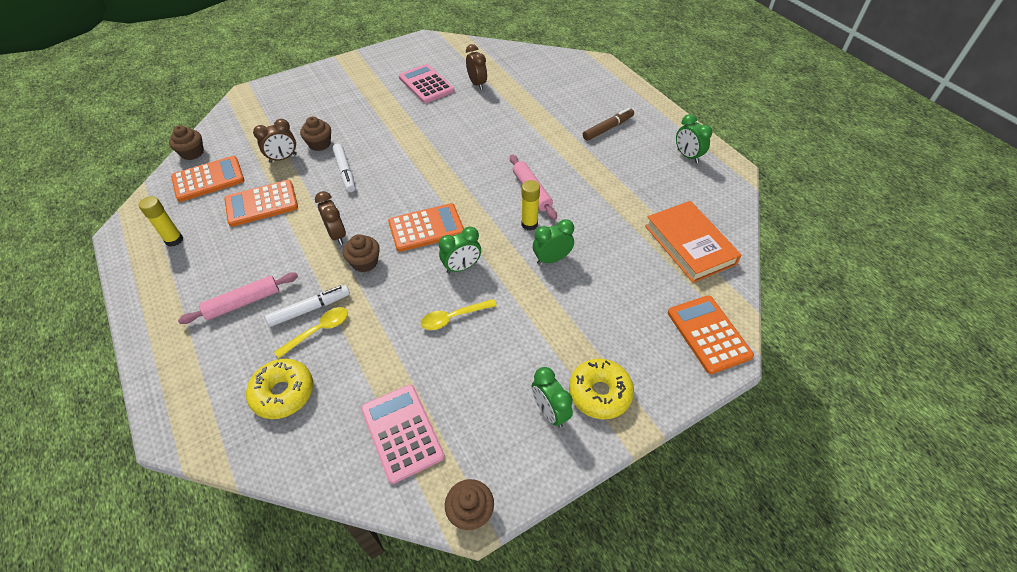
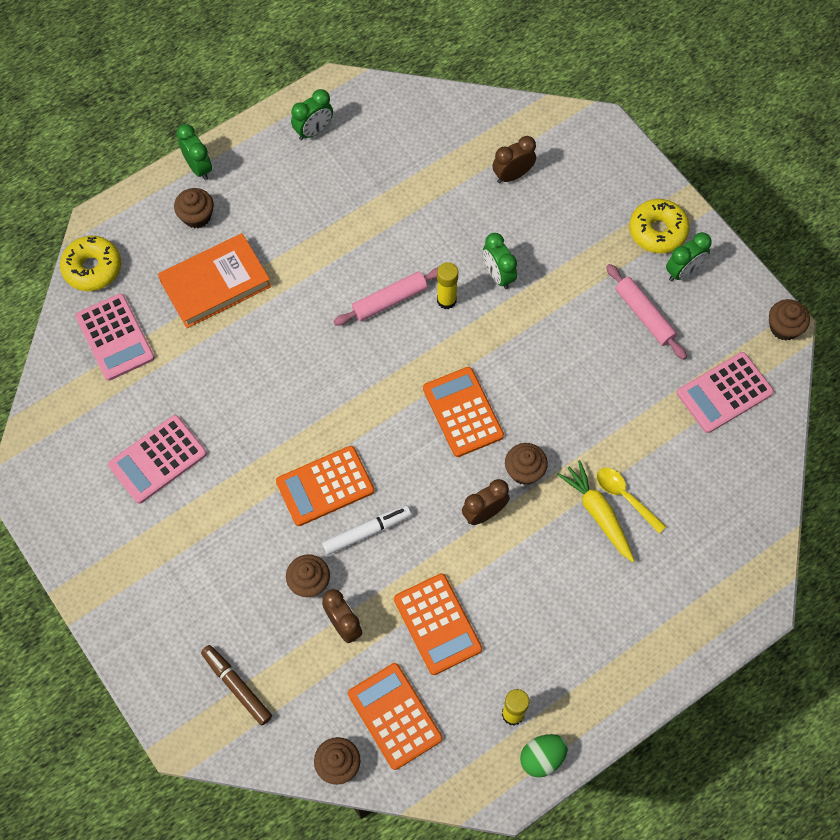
camera: 95 degrees left, 15 degrees up
pink rolling pin [178,272,298,324] -> pink rolling pin moved to [606,264,687,360]
yellow donut [246,359,313,419] -> yellow donut moved to [60,236,121,291]
white marker [265,285,350,327] -> yellow carrot [557,460,635,562]
yellow spoon [421,299,497,330] -> none
green clock [439,227,481,273] -> green clock moved to [177,124,212,180]
brown clock [466,44,487,90] -> brown clock moved to [492,136,536,183]
brown marker [583,108,634,141] -> brown marker moved to [201,645,272,725]
orange book [645,201,742,283] -> orange book moved to [158,233,271,328]
orange calculator [668,295,754,374] -> orange calculator moved to [276,446,374,526]
none -> pink calculator [75,293,155,381]
none -> brown cupcake [174,188,214,229]
none -> green egg [520,734,568,777]

